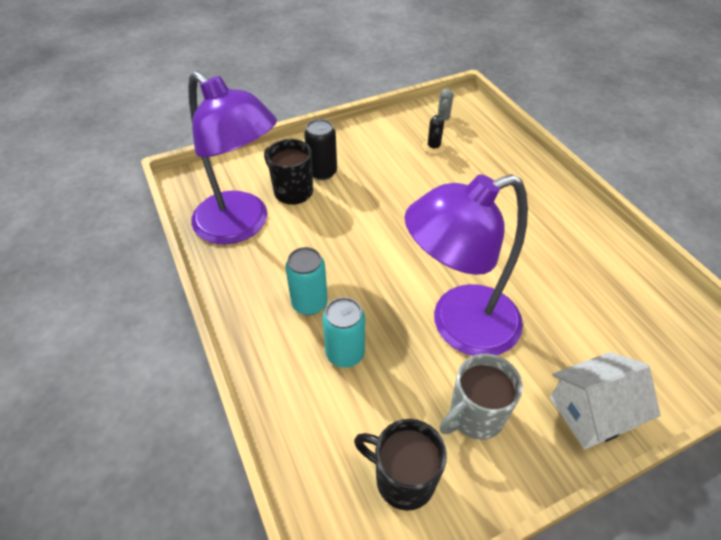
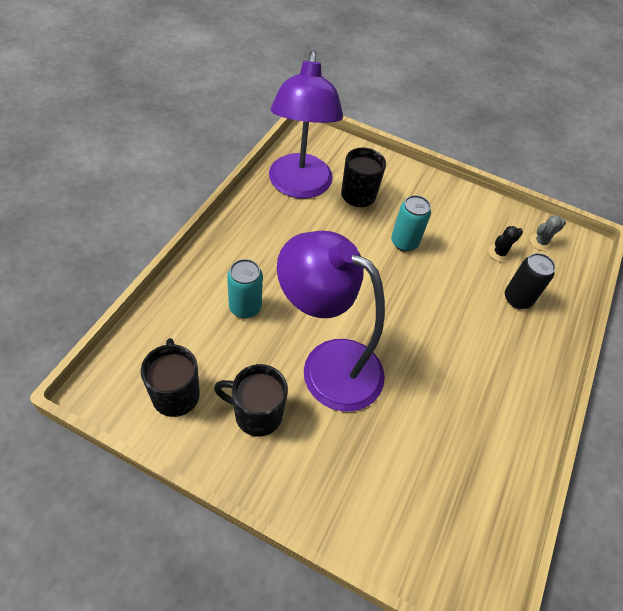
camera: 45 degrees right, 5 degrees up
turquoise can [285,247,328,315] -> turquoise can moved to [391,195,431,252]
black can [304,119,337,180] -> black can moved to [505,253,556,309]
grey mug [440,354,523,440] -> black mug [214,364,288,436]
white house [550,352,661,449] -> none

